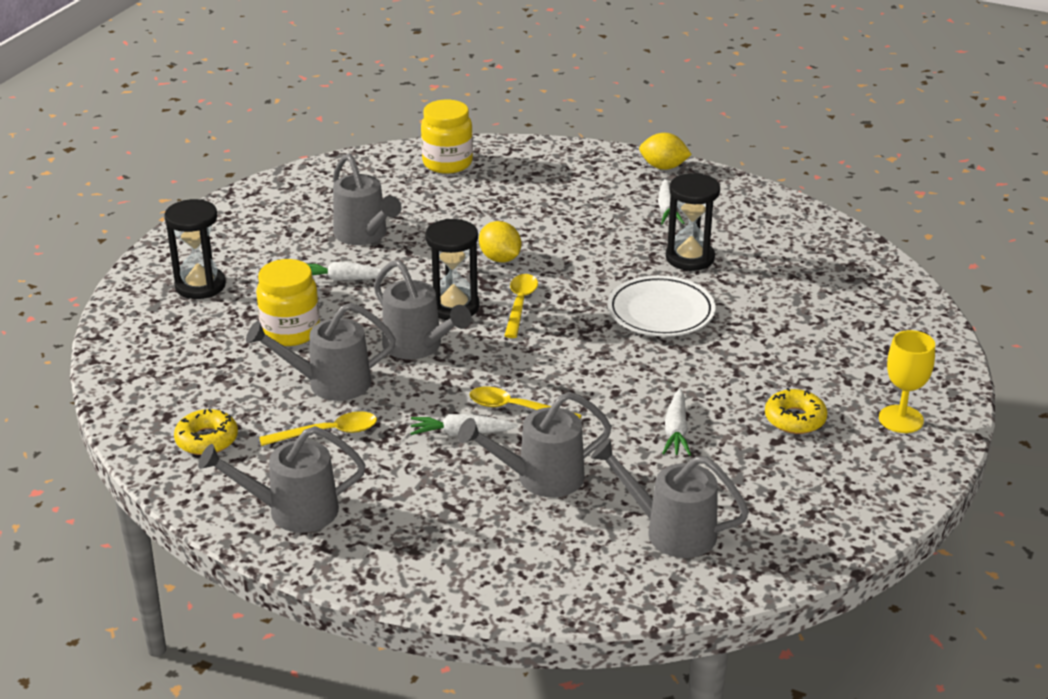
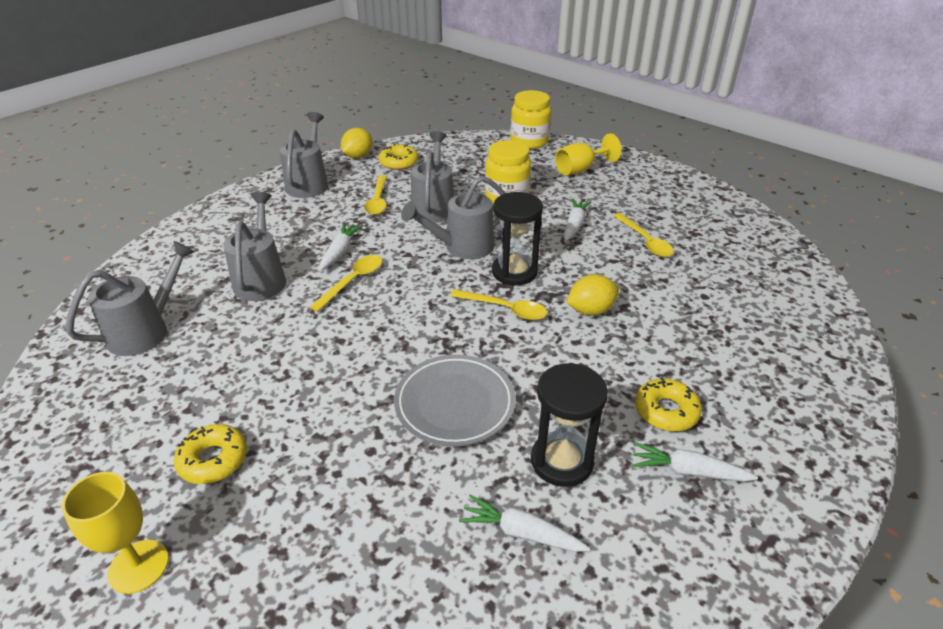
camera: 105 degrees right, 5 degrees up
black hourglass [164,199,226,299] -> yellow goblet [555,133,622,175]
grey watering can [333,153,402,245] -> yellow spoon [613,213,674,257]
yellow jar [421,100,473,174] -> yellow jar moved to [510,90,551,149]
white plate [608,275,715,337] -> grey plate [394,355,516,446]
yellow lemon [639,133,692,170] -> yellow lemon moved to [341,128,373,159]
white carrot [663,389,691,456] -> white carrot moved to [459,494,590,552]
none -> yellow donut [635,378,702,431]

